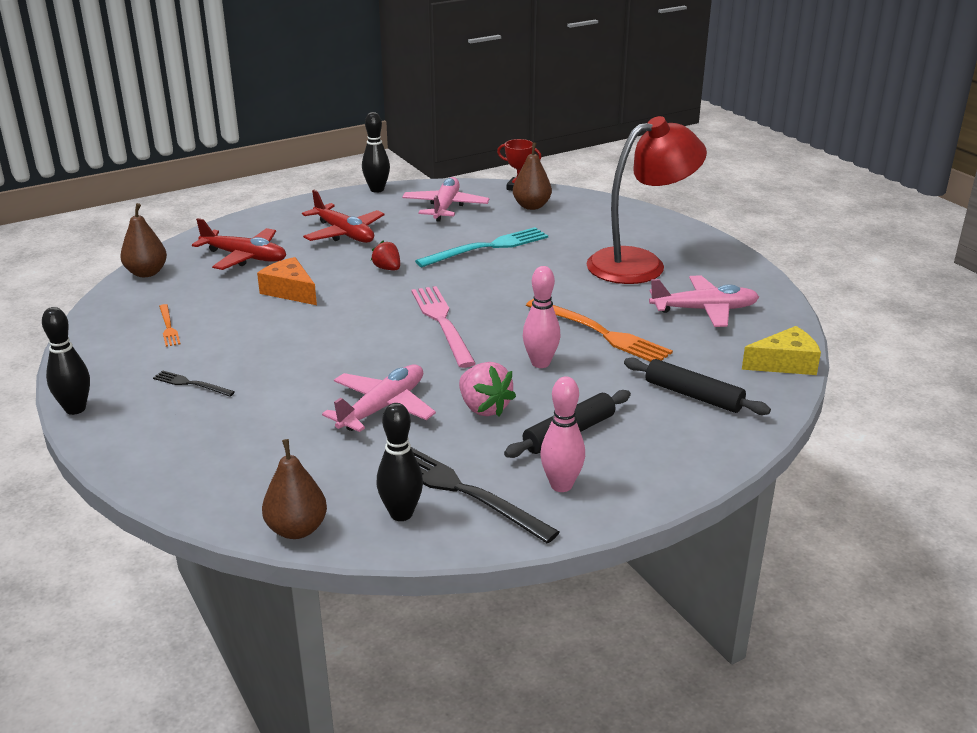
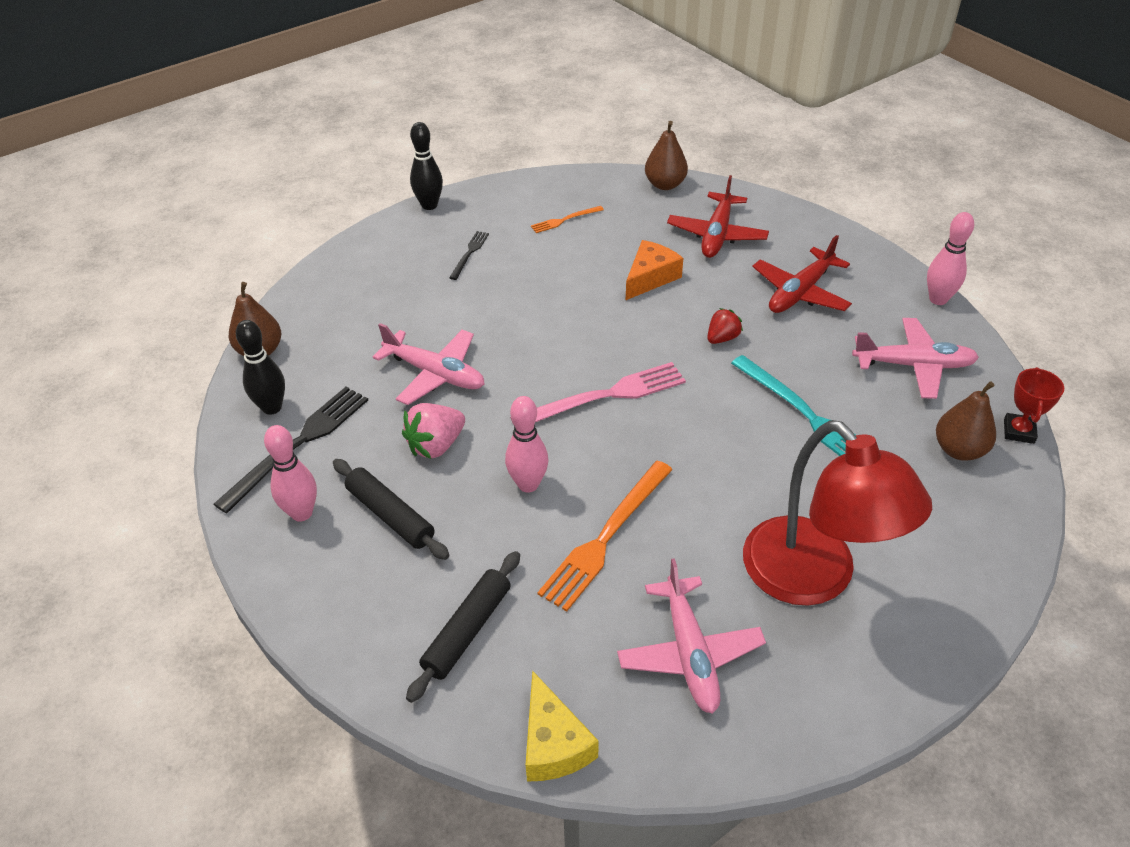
camera: 85 degrees right, 15 degrees up
black bowling pin [362,112,390,193] -> pink bowling pin [927,212,974,305]

